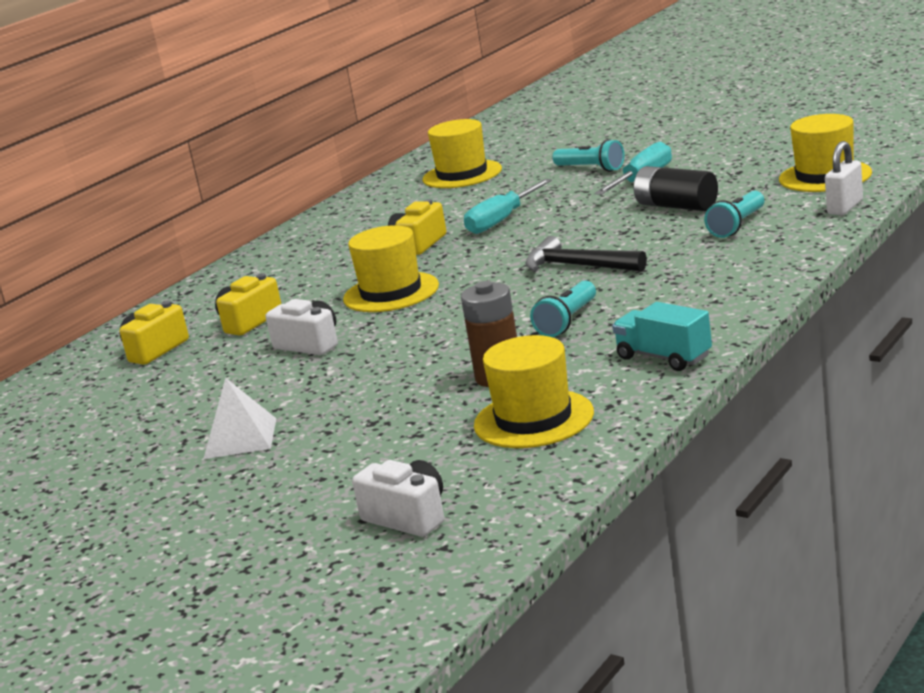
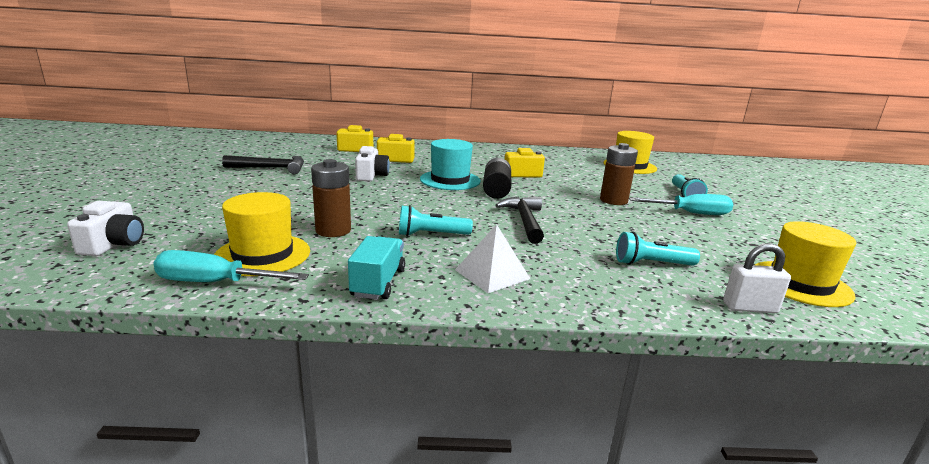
camera: 50 degrees right, 0 degrees up
white pyramid [203,378,276,459] -> white pyramid moved to [455,224,530,293]
yellow hat [343,225,439,312] -> turquoise hat [420,139,481,190]
turquoise screwdriver [464,179,552,234] -> turquoise screwdriver moved to [153,250,309,282]
black battery [634,166,718,211] -> black battery moved to [483,158,511,199]
none -> black hammer [222,155,304,174]
none -> brown battery [600,143,638,205]

